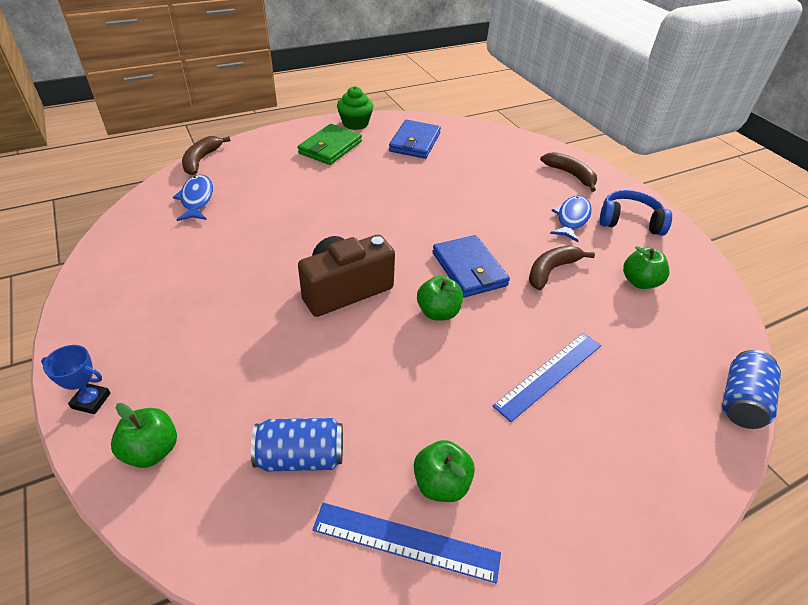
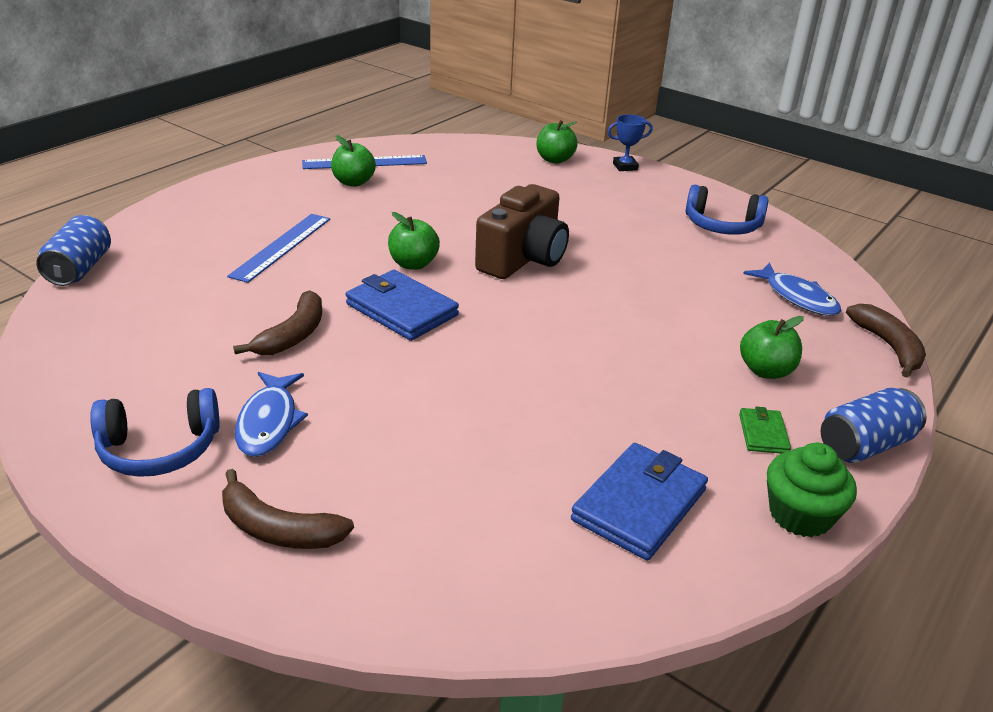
camera: 155 degrees right, 10 degrees down
blue can [251,418,343,471] -> blue can moved to [821,388,927,463]
green wallet [297,124,362,165] -> green wallet [739,407,791,454], size x0.52
blue wallet [389,120,441,159] -> blue wallet turned 45 degrees clockwise [571,443,708,561]
green apple [623,246,669,289] -> green apple moved to [740,316,804,379]
none -> blue headphones [686,185,769,235]

